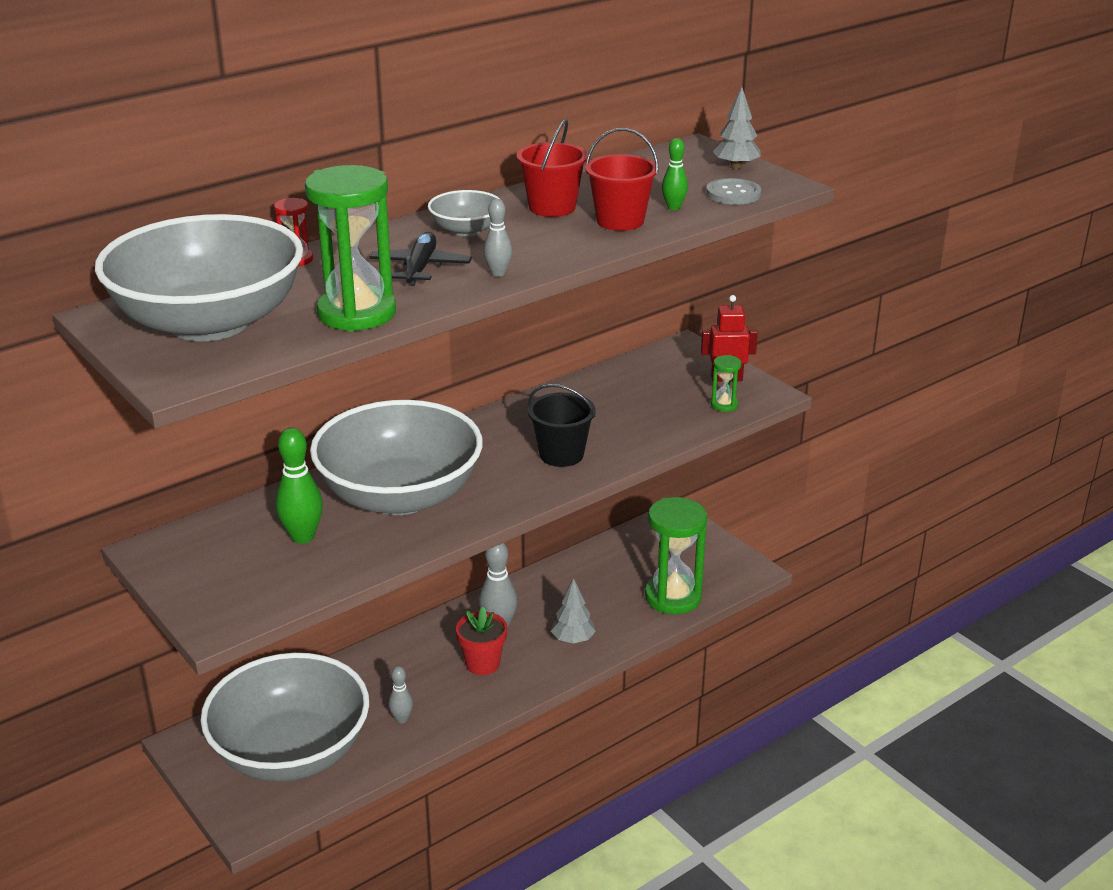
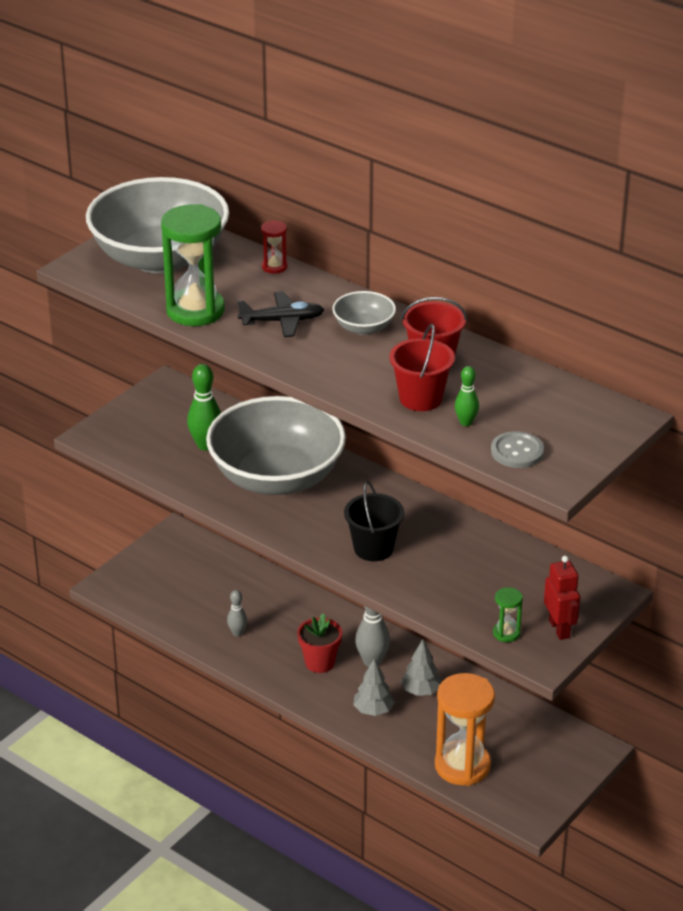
camera: 75 degrees right, 5 degrees up
grey bowl [200,653,369,782] -> none
grey bowling pin [483,199,512,277] -> none
green hourglass [645,497,707,614] -> orange hourglass [435,673,495,786]
grey tree [713,87,761,169] -> grey tree moved to [401,639,441,696]

